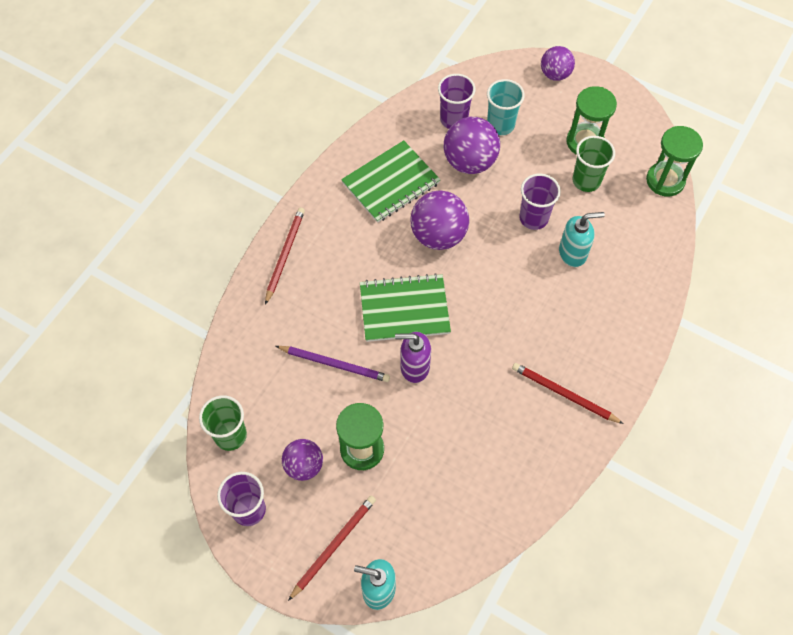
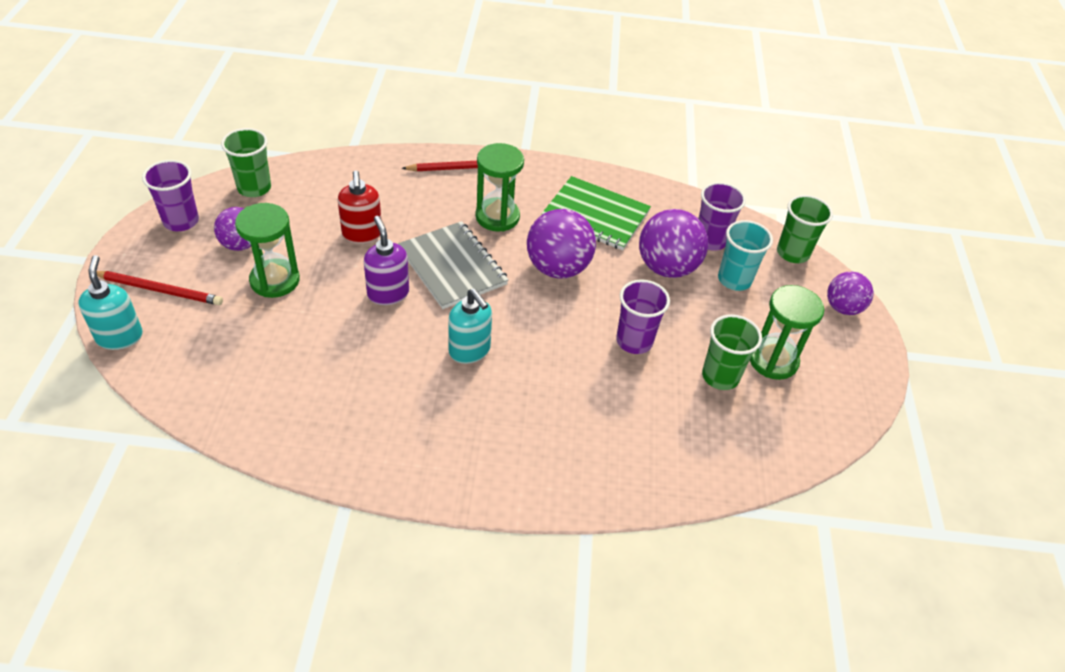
camera: 60 degrees right, 15 degrees down
purple pencil [276,346,390,382] -> red soap dispenser [338,171,381,244]
green notebook [360,273,451,342] -> grey notebook [398,221,509,309]
red pencil [512,363,624,424] -> none
turquoise soap dispenser [559,212,605,267] -> turquoise soap dispenser moved to [448,289,492,364]
green hourglass [646,126,703,196] -> green hourglass moved to [475,143,524,232]
none -> green cup [777,195,833,263]

